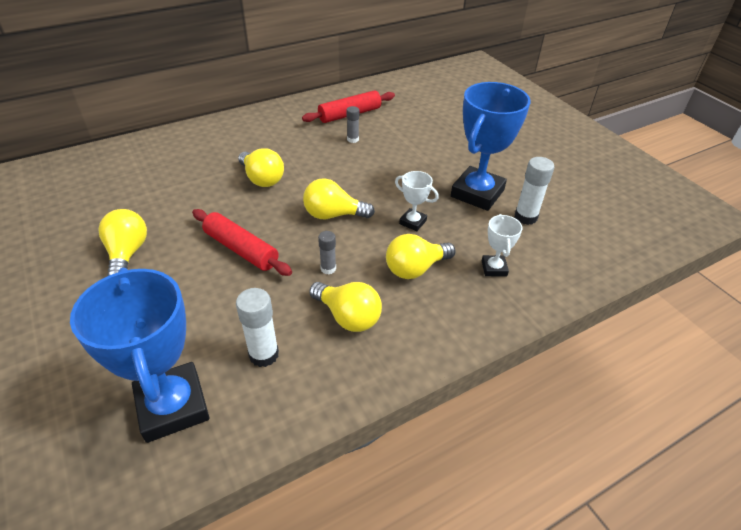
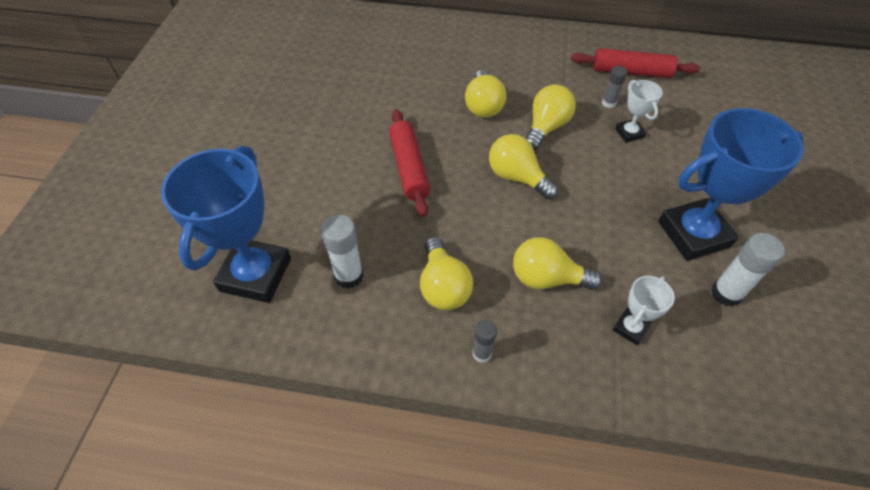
camera: 40 degrees right, 10 degrees up
yellow light bulb [99,209,147,276] -> yellow light bulb moved to [526,84,576,151]
grey glue stick [318,231,336,274] -> grey glue stick moved to [473,320,497,363]
white trophy [395,171,439,231] -> white trophy moved to [615,80,663,143]

